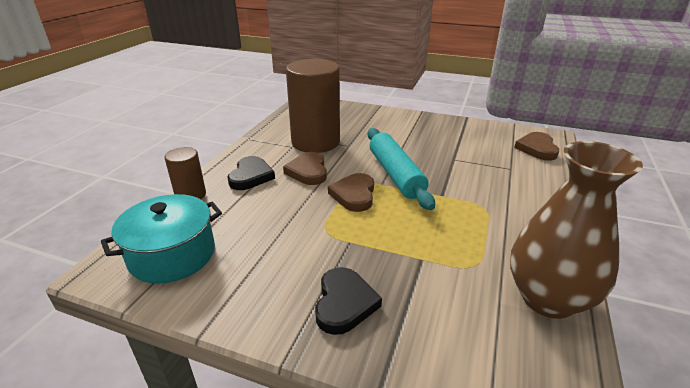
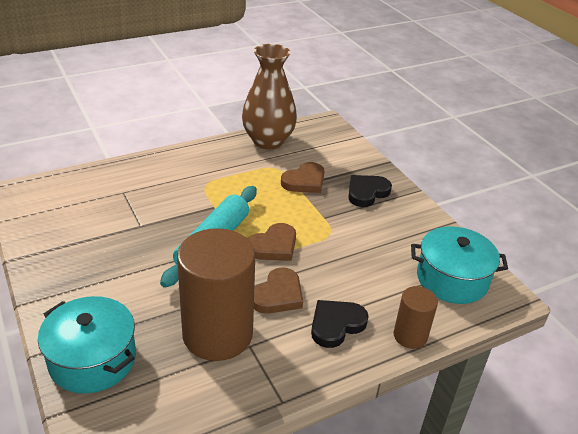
camera: 140 degrees left, 5 degrees up
brown heart [514,132,559,161] -> brown heart moved to [281,162,324,193]
none -> turquoise pot [38,296,136,394]

